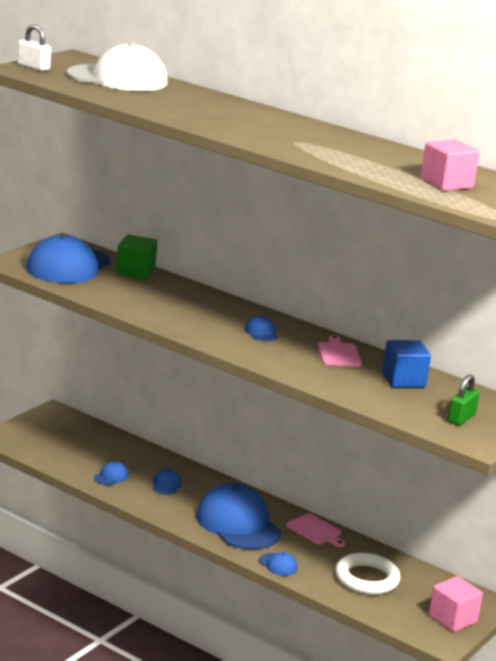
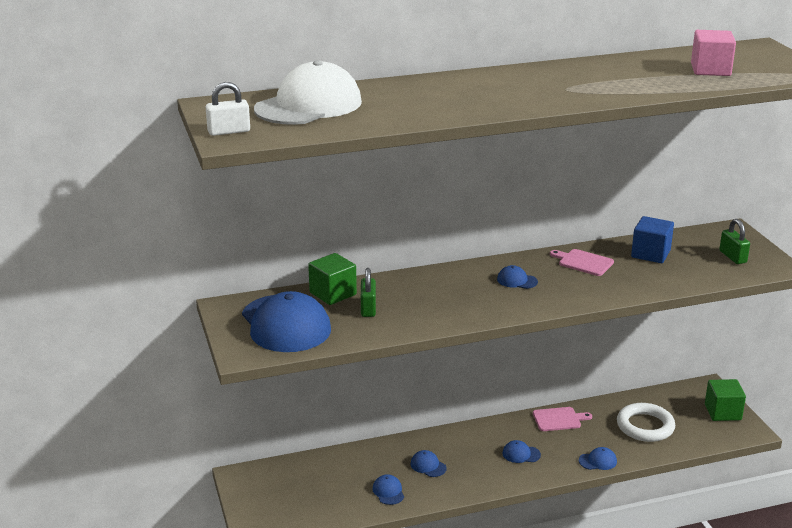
camera: 50 degrees left, 5 degrees up
blue cap [196,483,282,549] -> blue cap [502,440,541,463], size x0.41
pink cube [429,576,483,632] -> green cube [705,379,746,421]
none -> green padlock [361,268,376,317]

